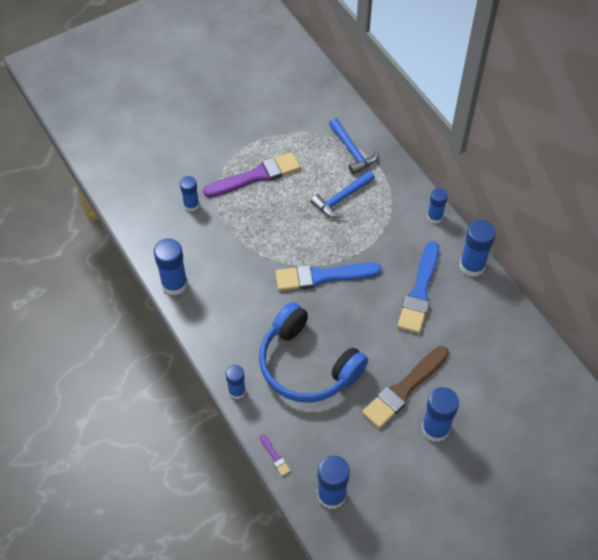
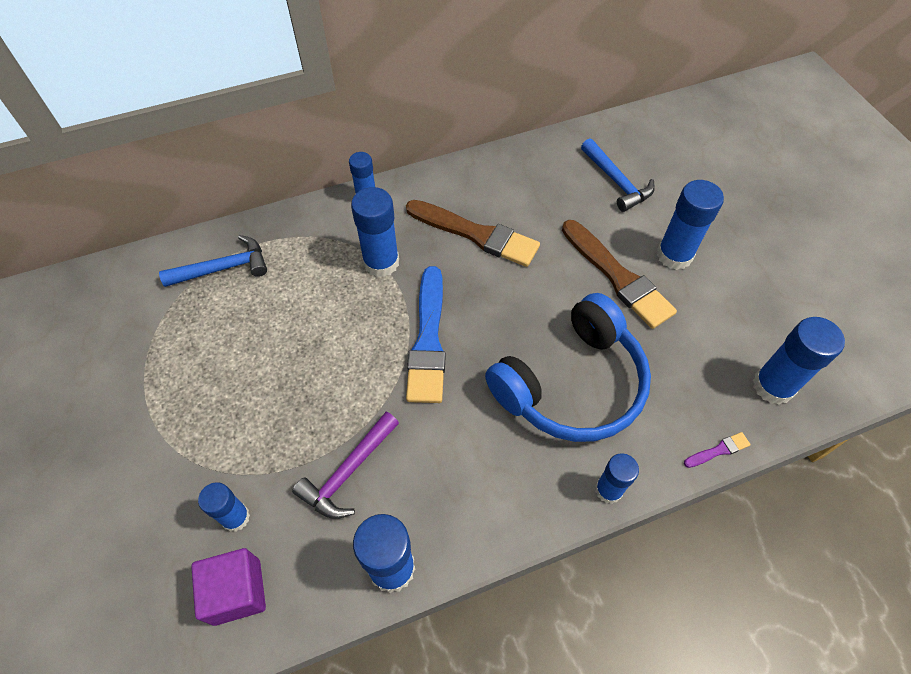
camera: 80 degrees left, 0 degrees up
purple brush [203,152,300,198] -> none
blue hammer [311,170,375,218] -> blue hammer moved to [581,139,655,212]
blue brush [397,241,439,333] -> brown brush [406,200,540,267]
blue glue stick [459,220,496,277] -> blue glue stick moved to [351,187,399,277]
none -> purple cube [191,548,266,626]
none -> purple hammer [292,412,399,519]

